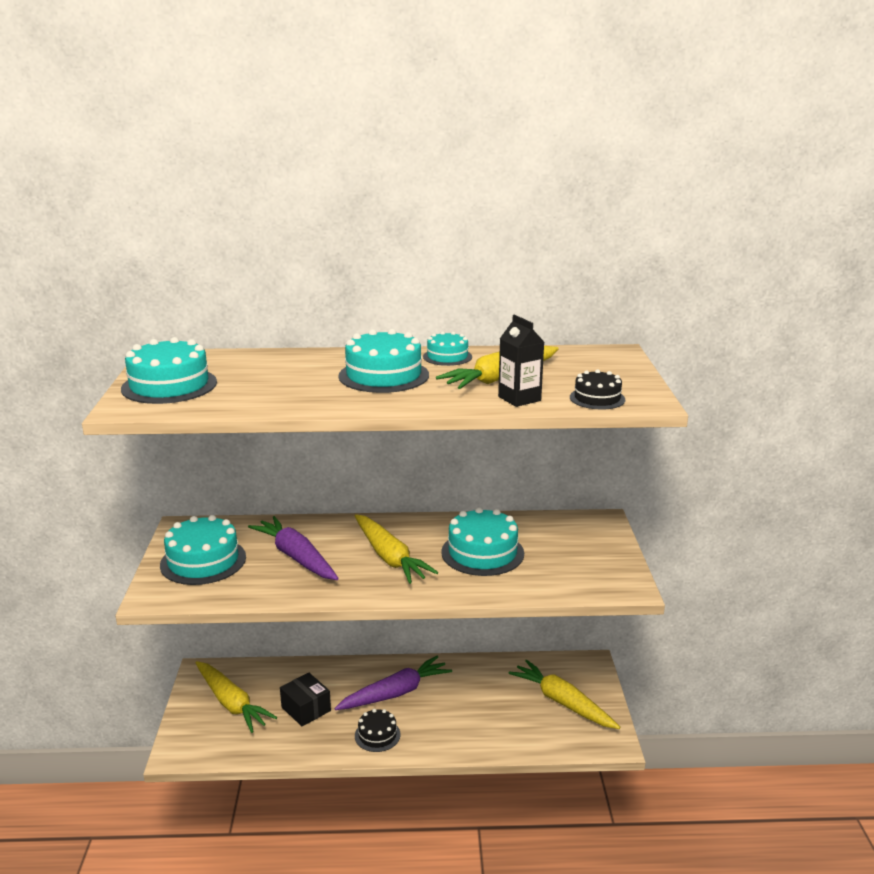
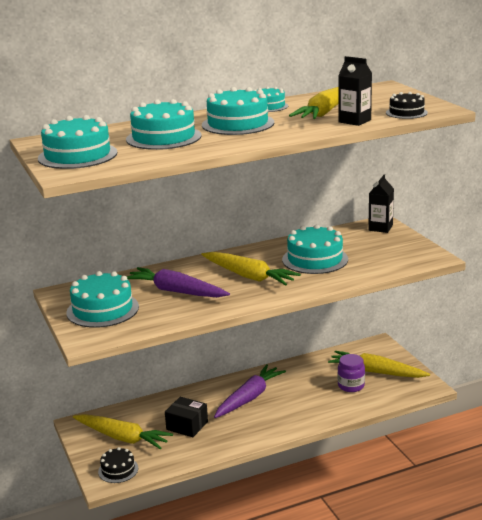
camera: 20 degrees left, 0 degrees up
black cake [355,709,400,752] -> black cake moved to [98,447,138,483]
none -> turquoise cake [126,99,202,150]
none -> purple jar [338,354,365,392]
none -> black carton [368,175,394,233]

